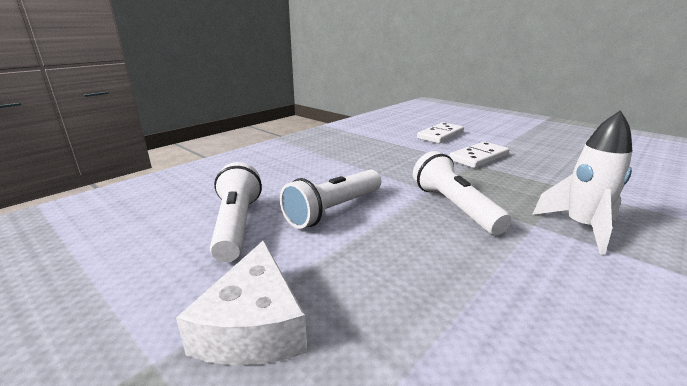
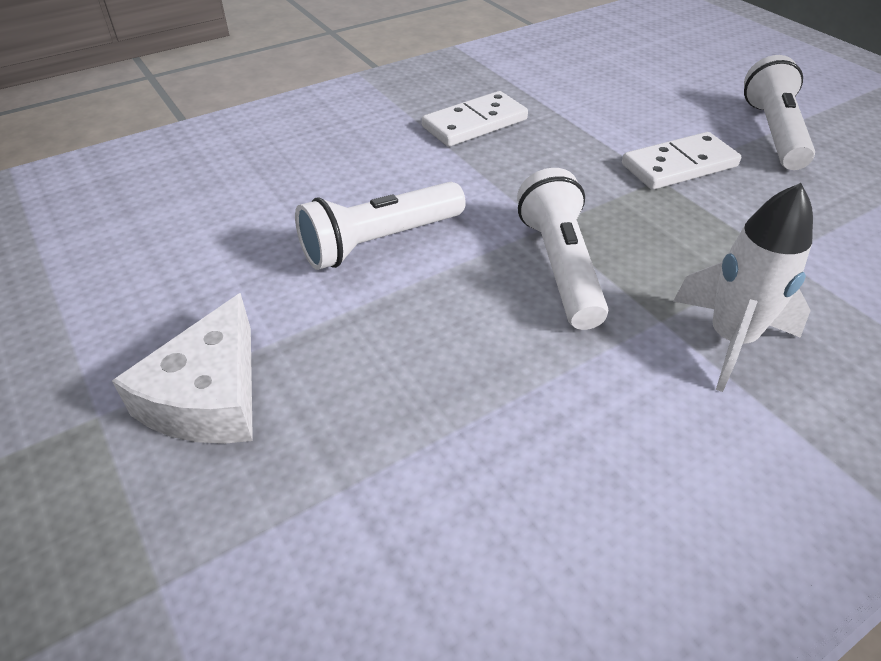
camera: 15 degrees right, 20 degrees up
white flashlight [210,162,262,262] -> white flashlight moved to [744,55,815,170]
white domino [417,122,464,144] -> white domino moved to [422,91,528,146]

